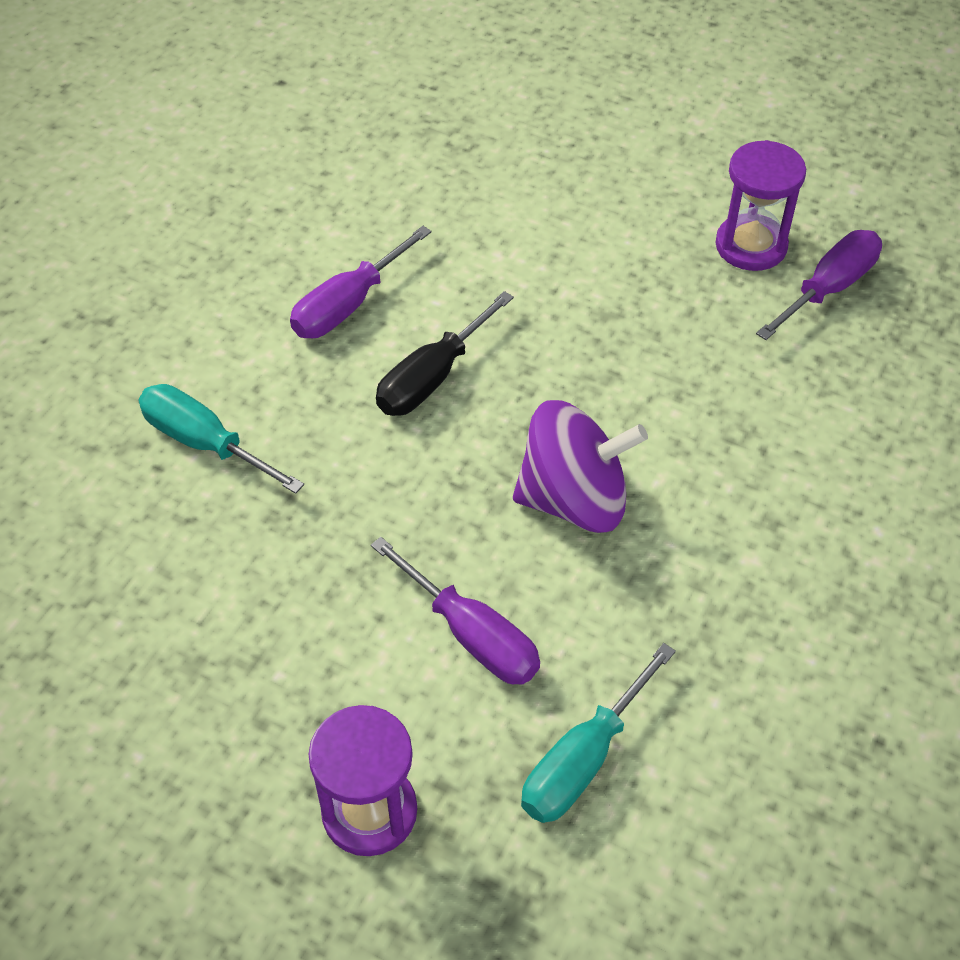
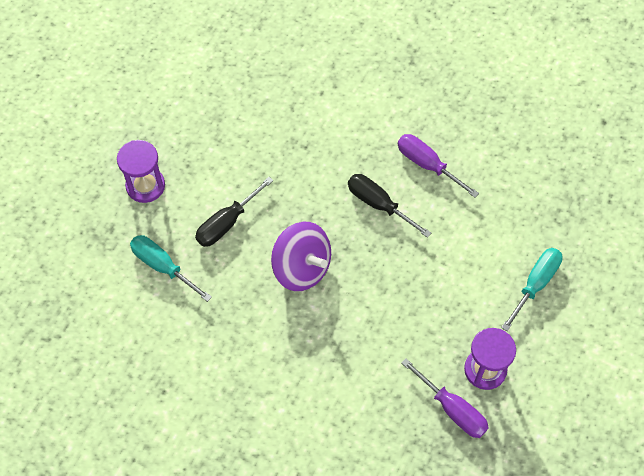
camera: 90 degrees right, 10 degrees up
turquoise screwdriver [138,384,304,494] -> turquoise screwdriver moved to [501,248,563,331]
purple screwdriver [371,537,540,685] -> black screwdriver [195,177,273,247]
purple spinning top [513,400,648,533] -> purple spinning top turned 45 degrees counterclockwise [271,222,331,291]

